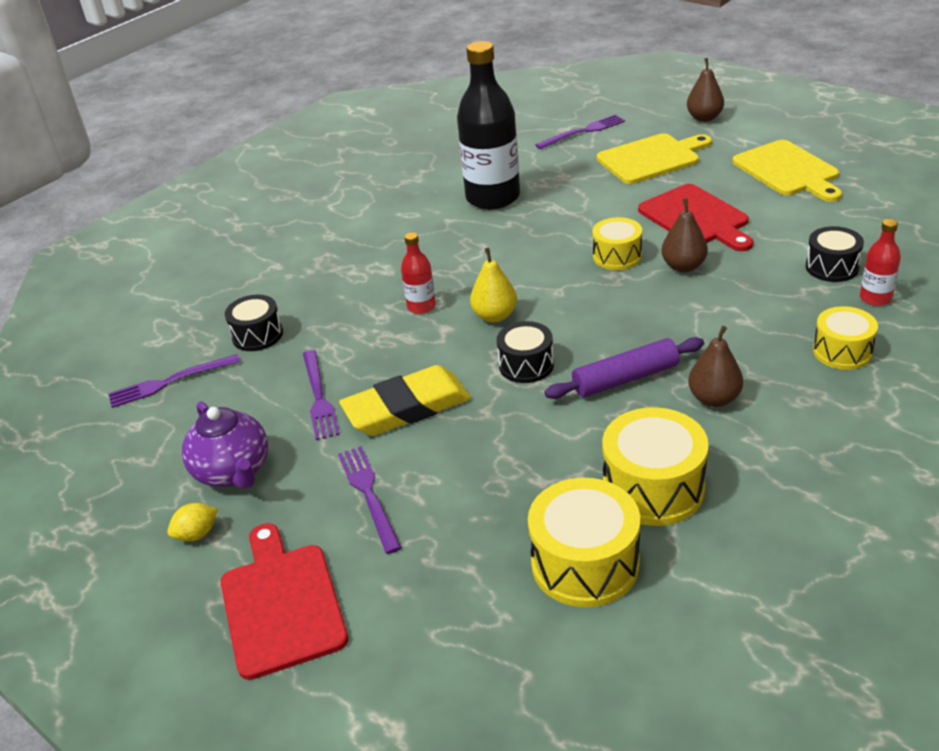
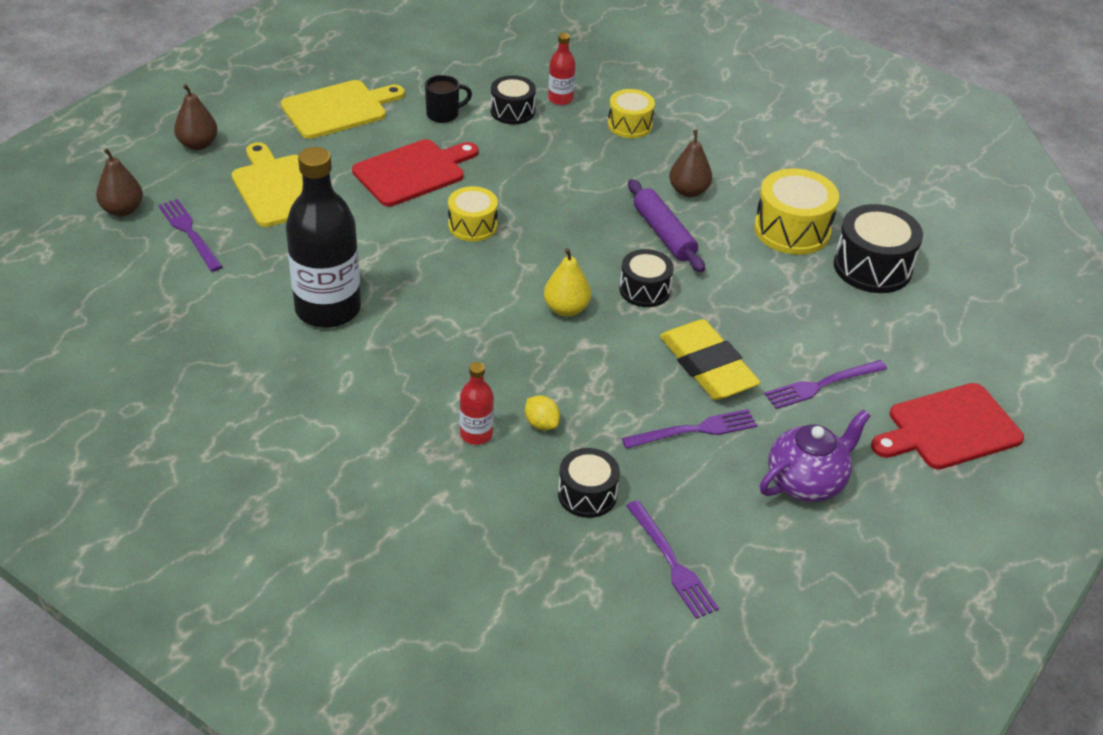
camera: 100 degrees left, 5 degrees up
yellow lemon [167,503,218,541] -> yellow lemon moved to [525,395,560,431]
red bottle [401,232,436,314] -> red bottle moved to [460,362,494,445]
yellow drum [528,478,640,607] -> black drum [834,204,923,293]
brown pear [661,198,708,272] -> brown pear moved to [96,148,143,216]
none -> black mug [425,75,472,123]

